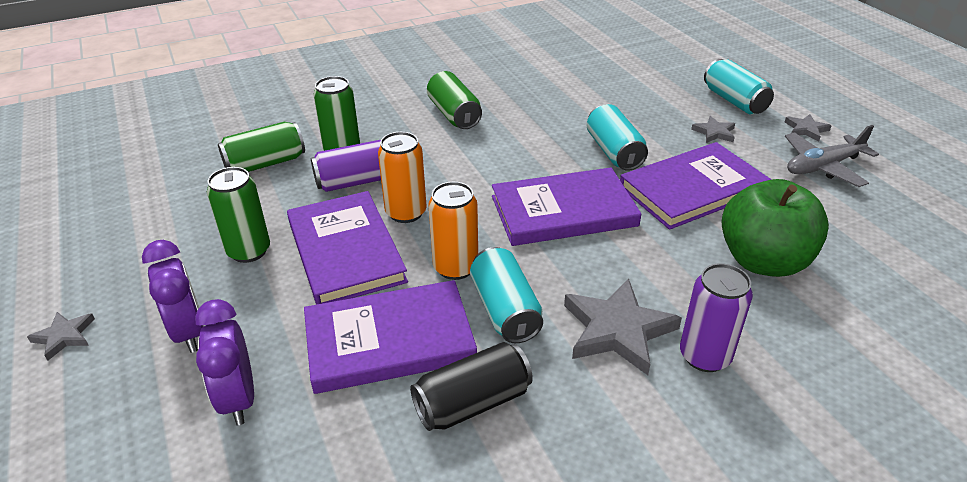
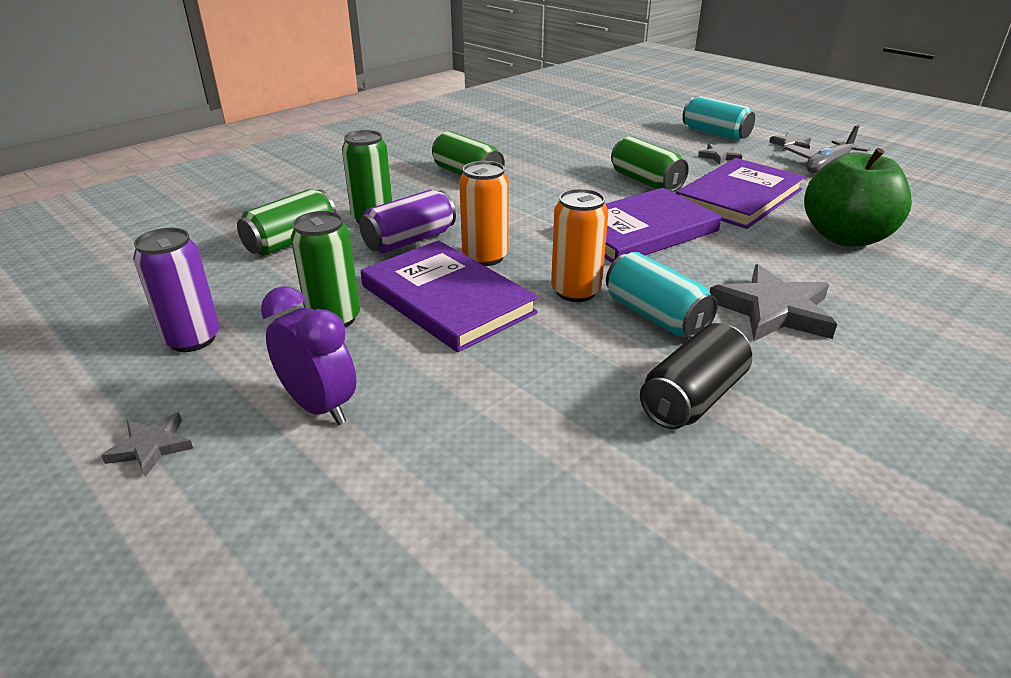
camera: 20 degrees left, 5 degrees down
purple clock [195,299,254,425] -> none
purple book [304,280,477,394] -> none
turquoise can [587,104,648,171] -> green can [611,136,689,192]
purple can [680,263,753,372] -> purple can moved to [133,228,219,352]

